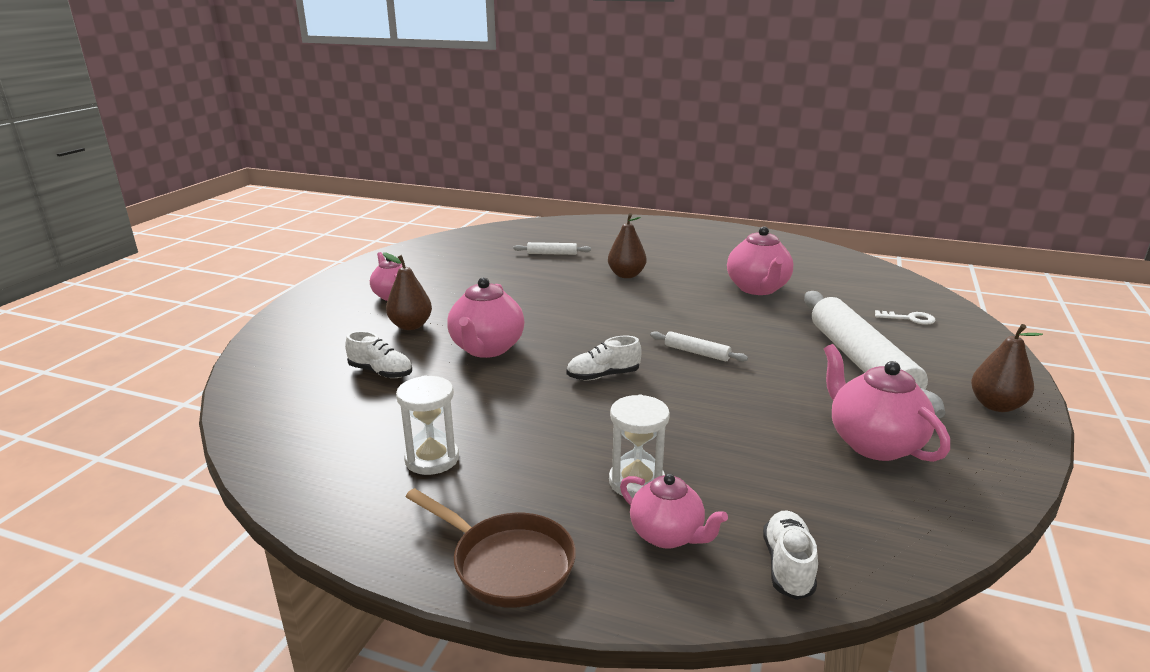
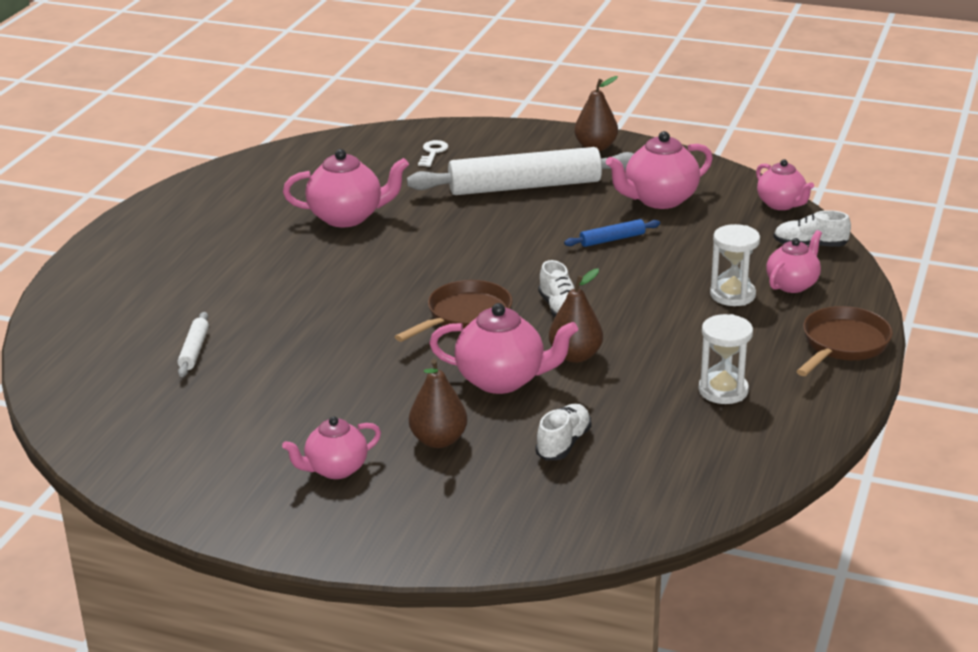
camera: 90 degrees left, 5 degrees up
brown pear [608,213,646,278] -> brown pear moved to [549,269,603,363]
white rolling pin [650,331,748,362] -> none
none -> brown pan [395,280,513,342]
none -> blue rolling pin [564,219,660,247]
none -> pink teapot [756,159,814,210]

